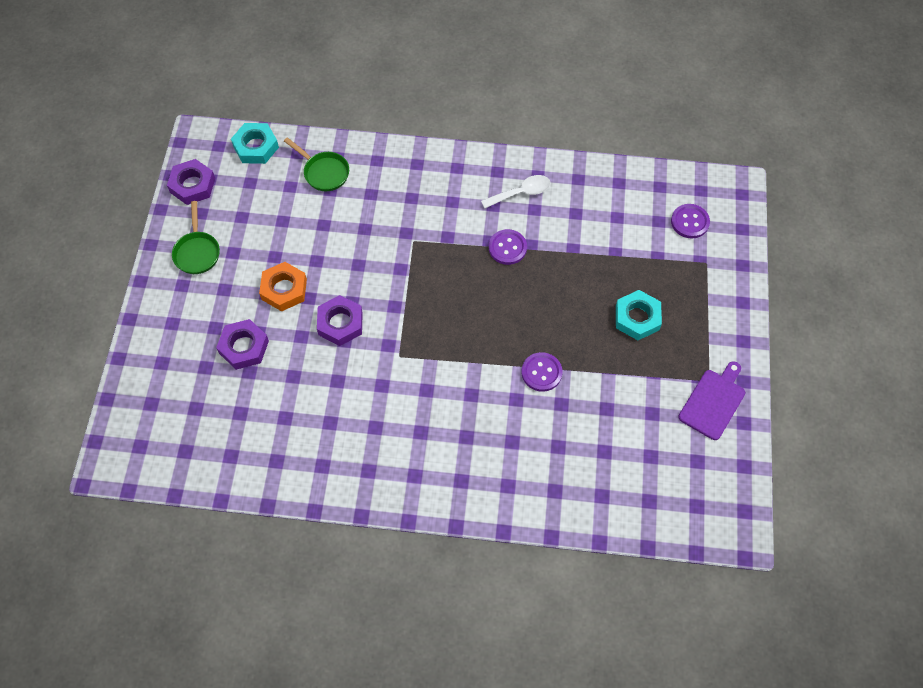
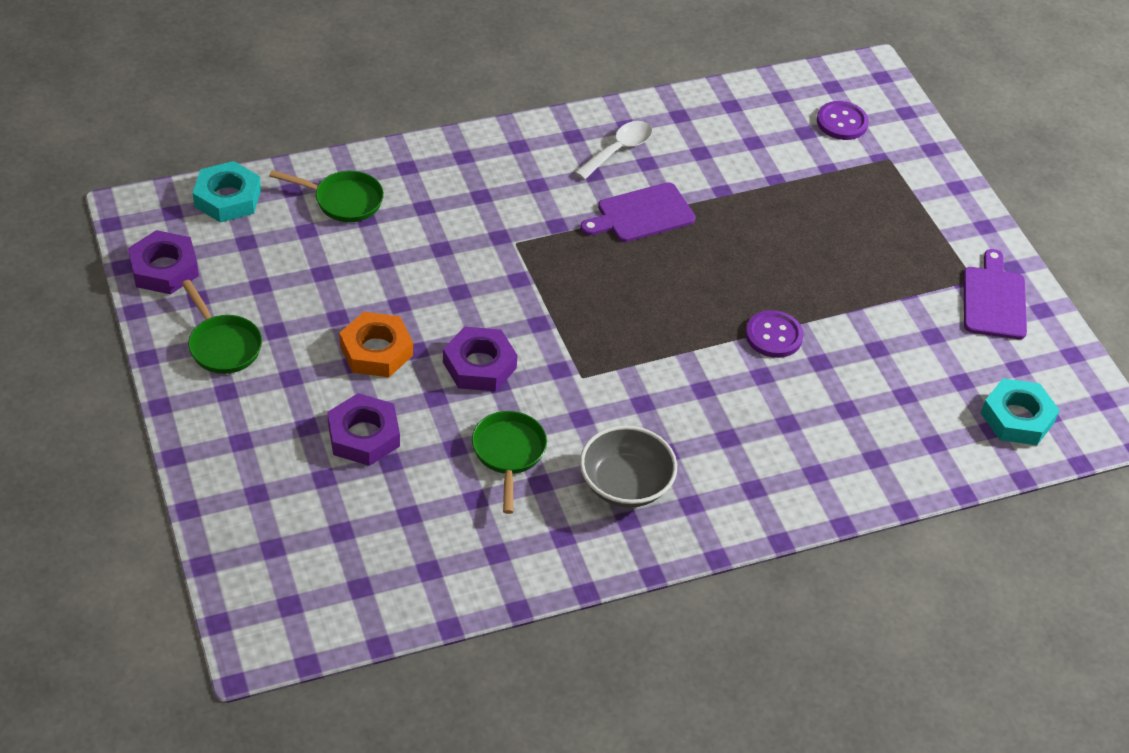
camera: 30 degrees left, 15 degrees down
purple button [489,229,527,265] -> purple cutting board [580,182,696,242]
turquoise nut [616,290,662,340] -> turquoise nut moved to [981,378,1060,445]
none -> green pan [472,411,547,514]
none -> grey bowl [580,425,677,508]

